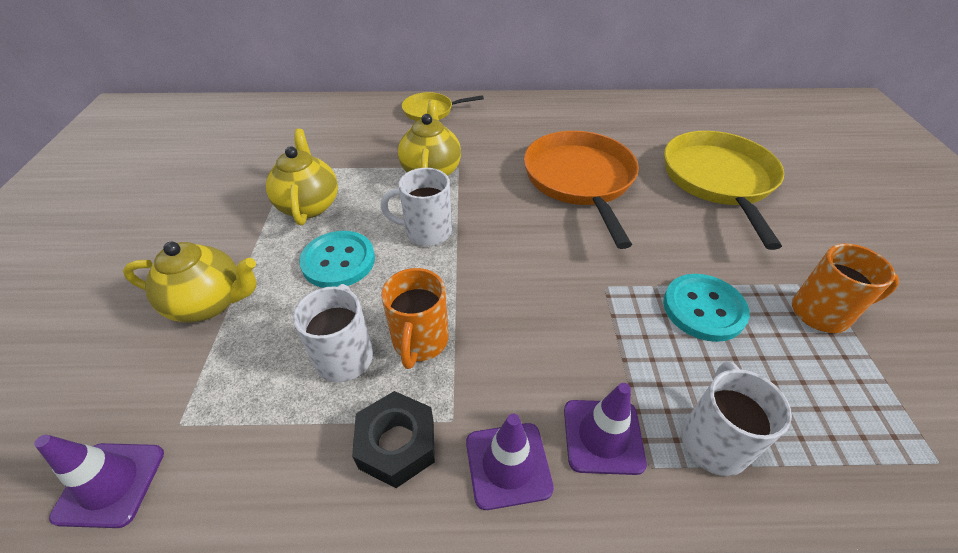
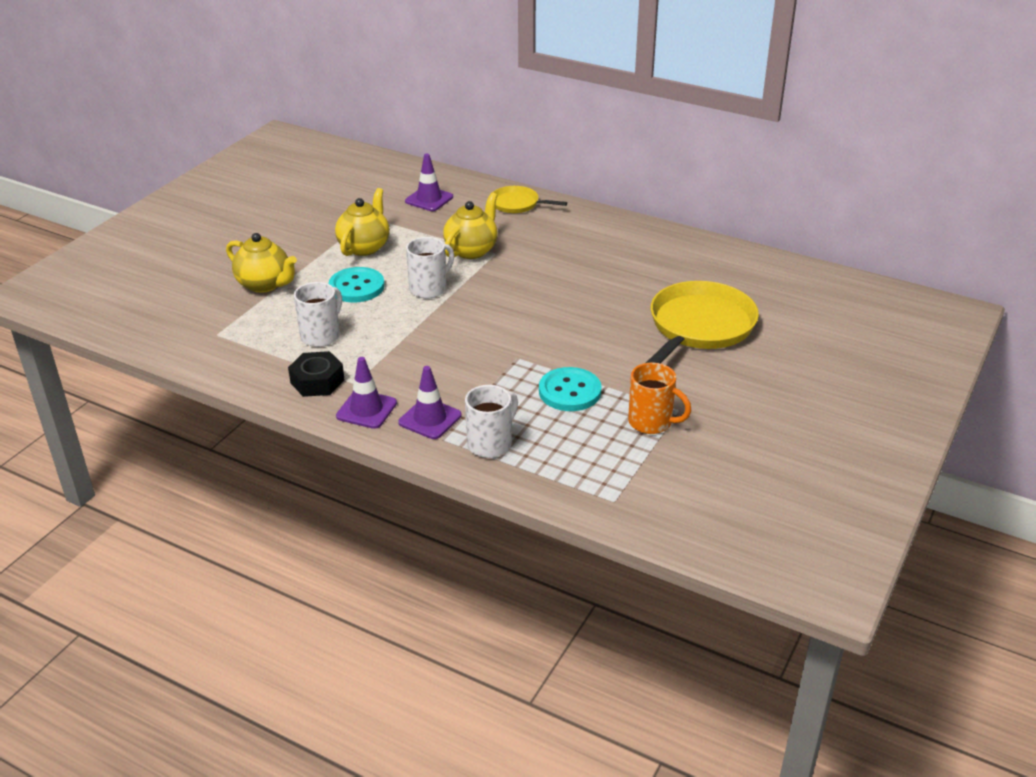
camera: 30 degrees right, 10 degrees down
purple traffic cone [34,435,164,528] -> purple traffic cone moved to [405,154,453,211]
white mug [381,168,452,246] -> white mug turned 105 degrees clockwise [406,237,454,298]
orange mug [381,268,448,369] -> none
orange pan [524,131,639,249] -> none

